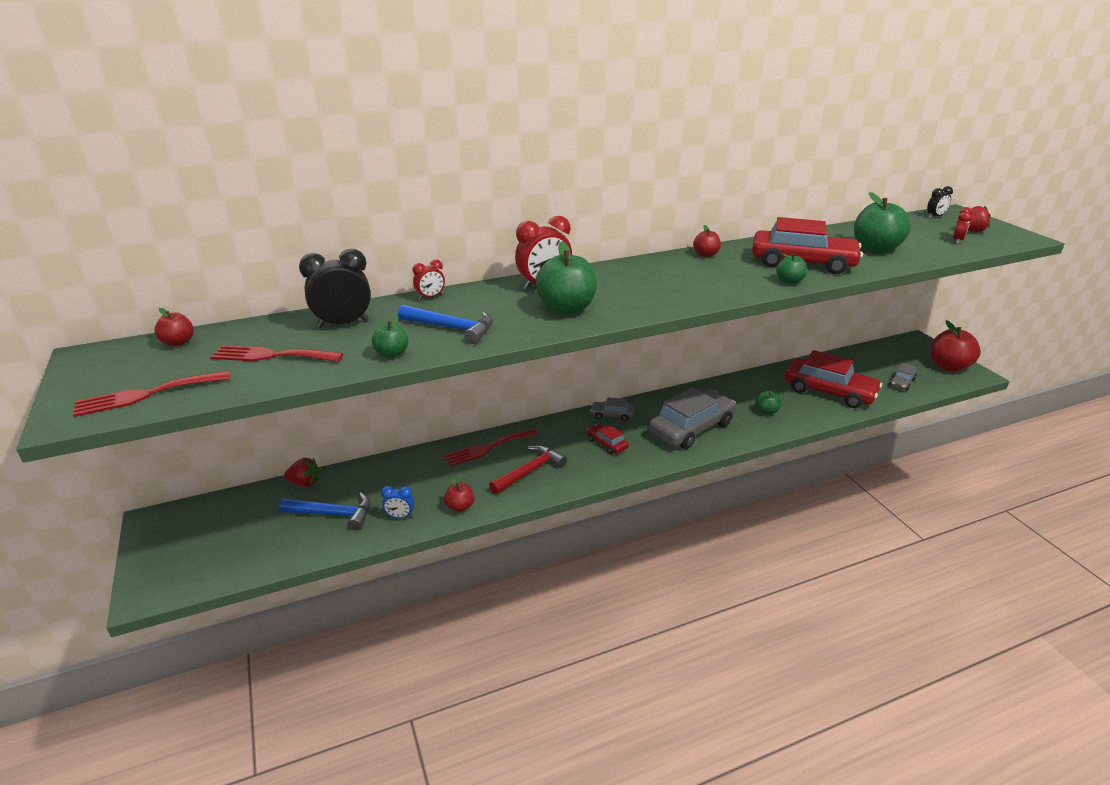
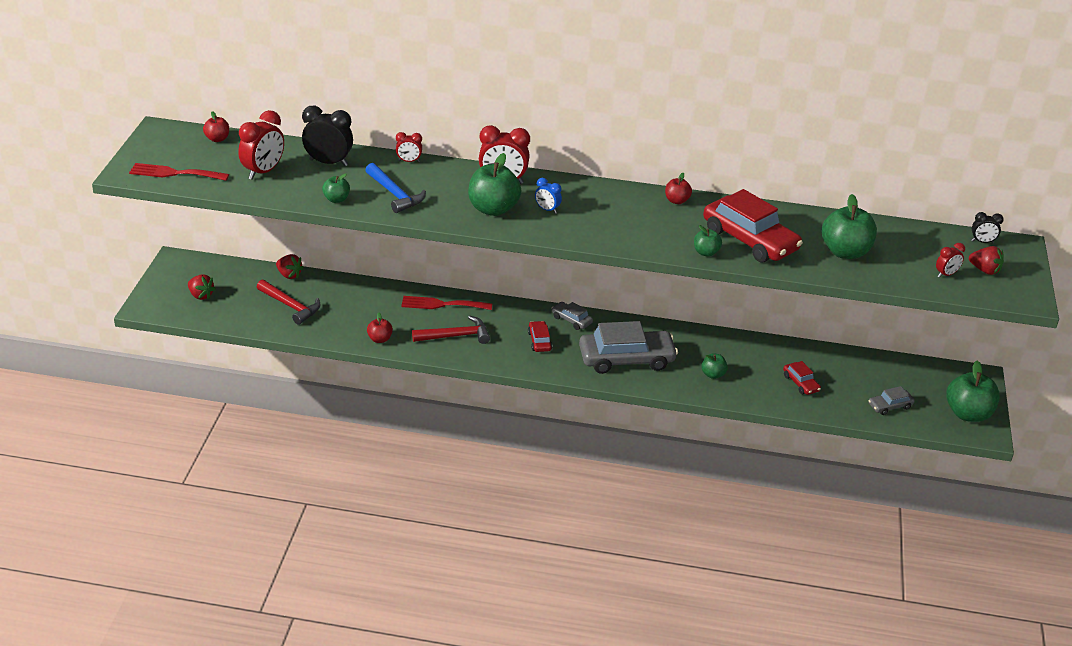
camera: 30 degrees right, 5 degrees up
red fork [211,345,343,362] -> red clock [238,110,284,180]
blue hammer [279,493,371,530] -> red hammer [257,280,321,325]
blue clock [381,486,414,518] -> blue clock moved to [535,178,562,214]
red car [785,350,882,408] -> red car [783,361,821,395], size x0.46
red apple [931,320,981,372] -> green apple [946,361,1000,422]
none -> red strawberry [188,274,216,300]

